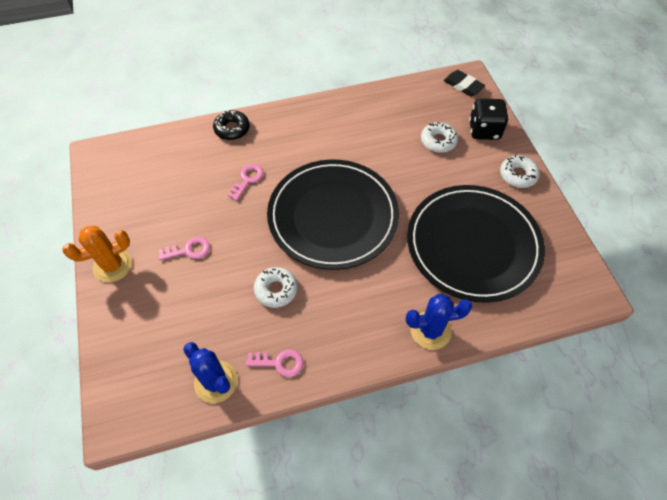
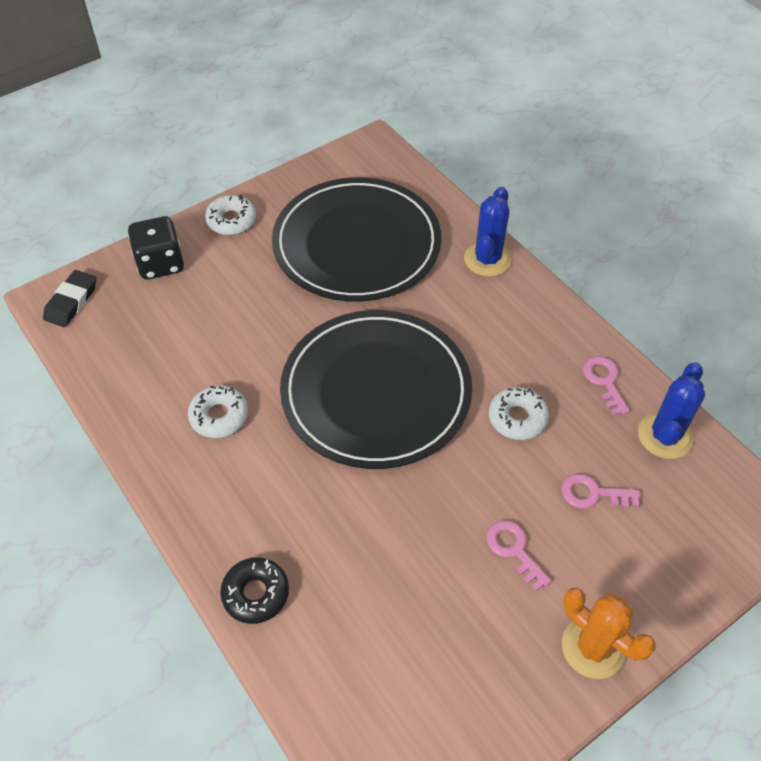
camera: 110 degrees left, 5 degrees down
pink key [228,164,264,201] -> pink key moved to [561,474,640,508]
blue cactus [406,294,472,350] -> blue cactus turned 45 degrees clockwise [464,187,512,277]
white donut [421,122,458,153] -> white donut moved to [188,385,248,438]

